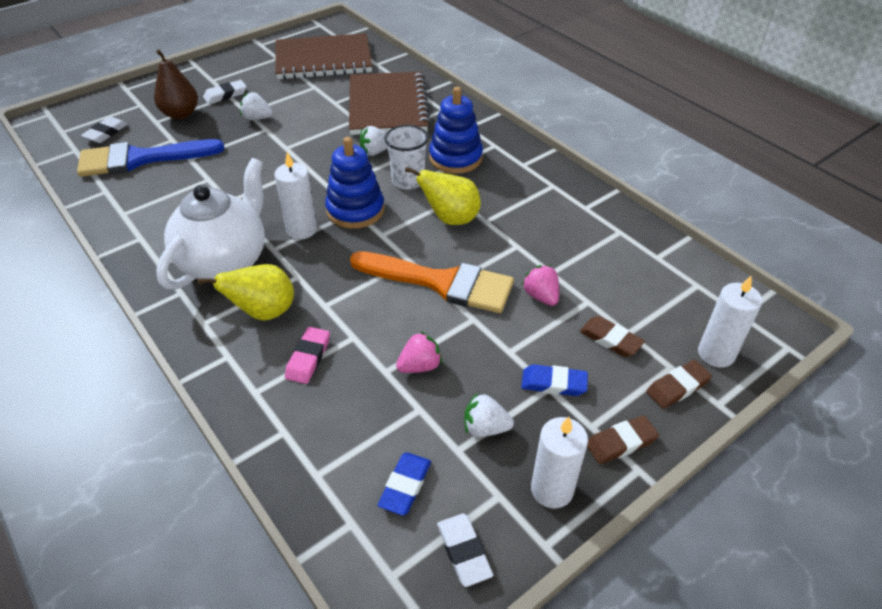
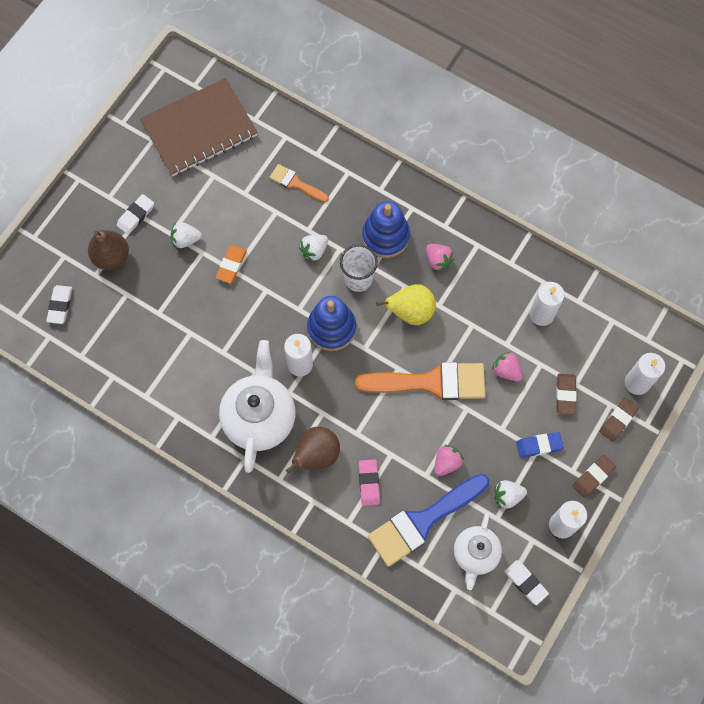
camera: 20 degrees left, 25 degrees up
blue brush [77,139,224,177] -> blue brush moved to [368,474,489,567]
yellow pear [197,264,294,321] -> brown pear [286,427,340,473]
brown notebook [349,72,431,135] -> orange brush [269,164,329,202]
blue eraser [377,452,431,516] -> white teapot [454,512,502,590]
brown eraser [580,316,645,357] -> brown eraser turned 75 degrees clockwise [556,373,577,414]
none -> orange eraser [216,245,247,283]
none -> pink strawberry [426,244,454,272]
none -> white candle [529,282,564,326]

